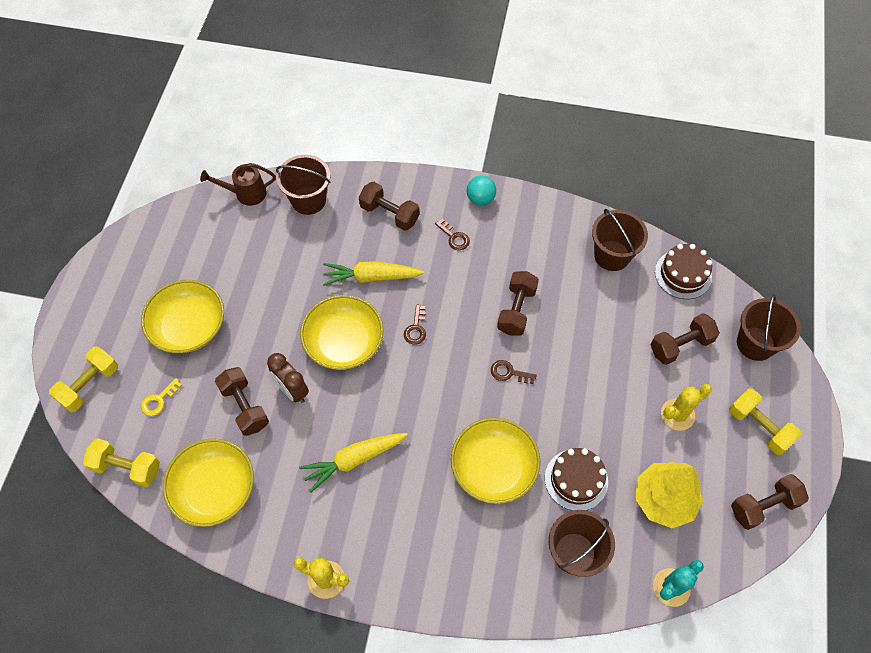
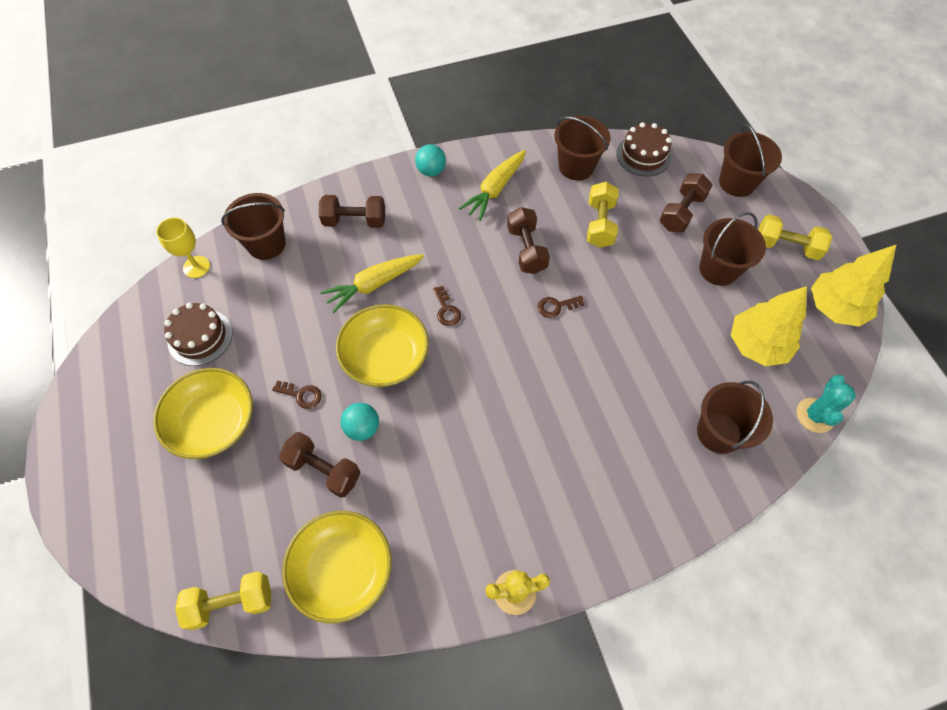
camera: 30 degrees left, 0 degrees up
yellow dumbbell [49,346,118,412] -> yellow dumbbell moved to [587,182,619,248]
yellow key [141,378,182,416] -> none
brown watering can [200,163,276,206] -> yellow goblet [156,217,210,278]
brown clock [267,353,309,403] -> turquoise ball [341,403,379,441]
yellow carrot [299,433,408,493] -> yellow carrot moved to [459,150,526,221]
brown key [435,219,470,250] -> brown key moved to [272,380,322,409]
yellow bowl [451,418,540,504] -> none
brown cake [545,448,608,510] -> brown cake moved to [164,302,233,366]
yellow cactus [661,384,712,431] -> brown bucket [699,212,766,286]
brown dumbbell [731,474,809,530] -> yellow tree [811,244,897,327]

